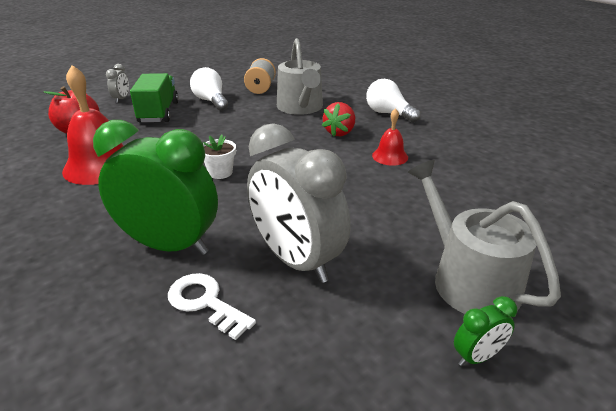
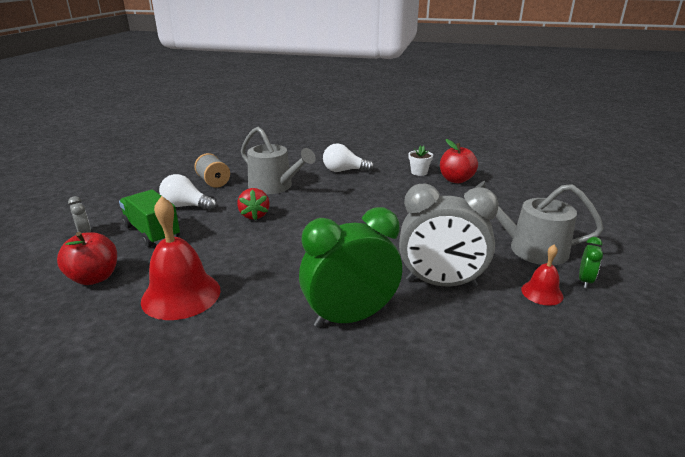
camera: 40 degrees left, 5 degrees down
white key [168,273,256,340] -> none
white flower pot [203,134,236,179] -> white flower pot moved to [408,145,433,176]
red strawberry [322,102,355,137] -> red strawberry moved to [237,188,270,220]
red bell [372,108,408,166] -> red bell moved to [521,245,564,306]
none -> red apple [440,139,478,183]

